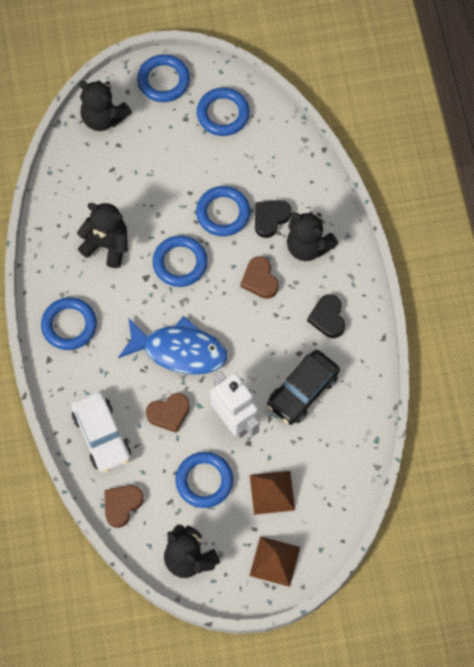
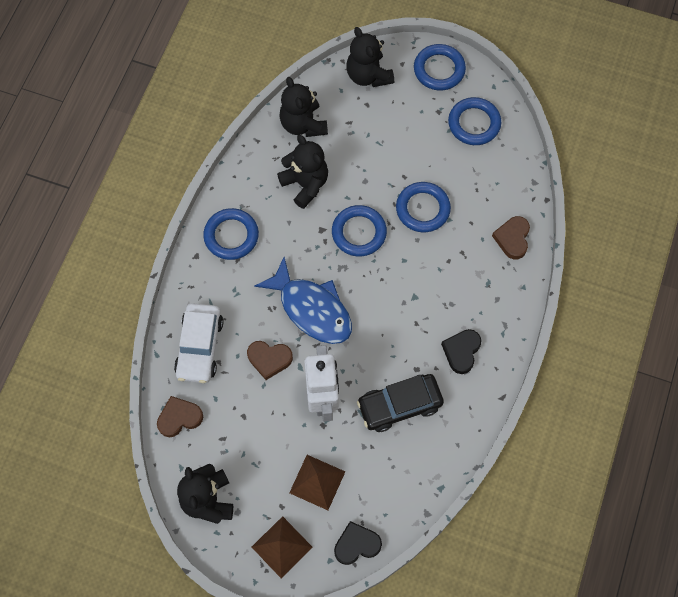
camera: 30 degrees right, 0 degrees up
blue ring [175,452,233,508] -> none
brown heart [241,256,279,299] -> brown heart moved to [492,216,530,259]
black heart [255,200,292,238] -> black heart moved to [334,521,382,565]
black teddy bear [287,212,338,261] -> black teddy bear moved to [279,77,328,137]

